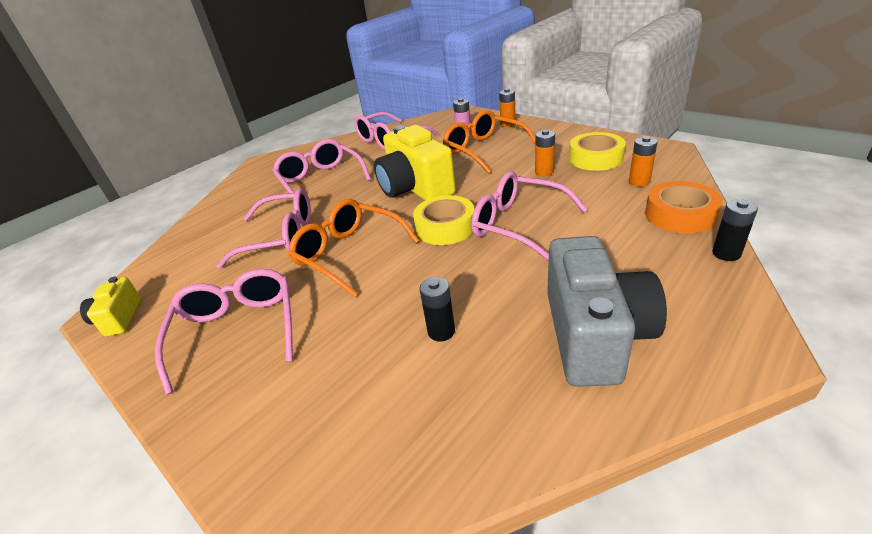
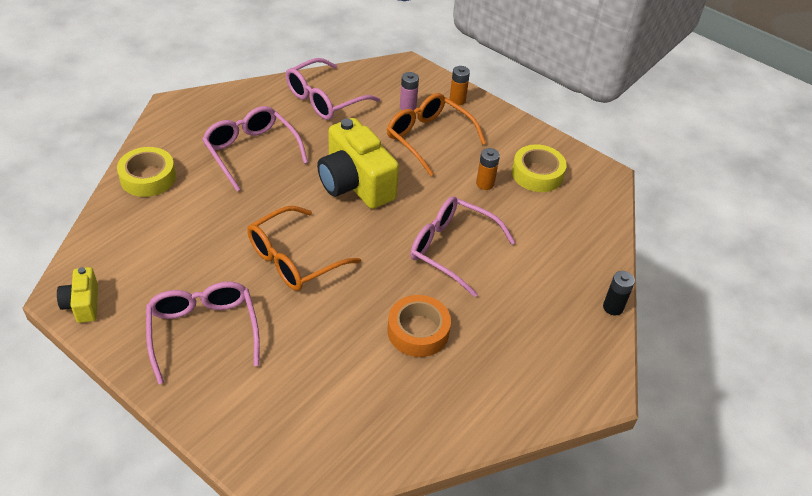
camera: 10 degrees left, 10 degrees up
pink glasses [217,188,311,269] -> none
orange glasses [288,199,419,297] -> orange glasses turned 75 degrees counterclockwise [247,206,361,291]
yellow tape [413,195,474,245] -> yellow tape moved to [117,147,176,197]
black battery [419,277,455,341] -> none
grey camera [547,236,667,387] -> none
orange battery [629,136,658,187] -> none
orange tape [645,181,722,234] -> orange tape moved to [387,295,451,357]

